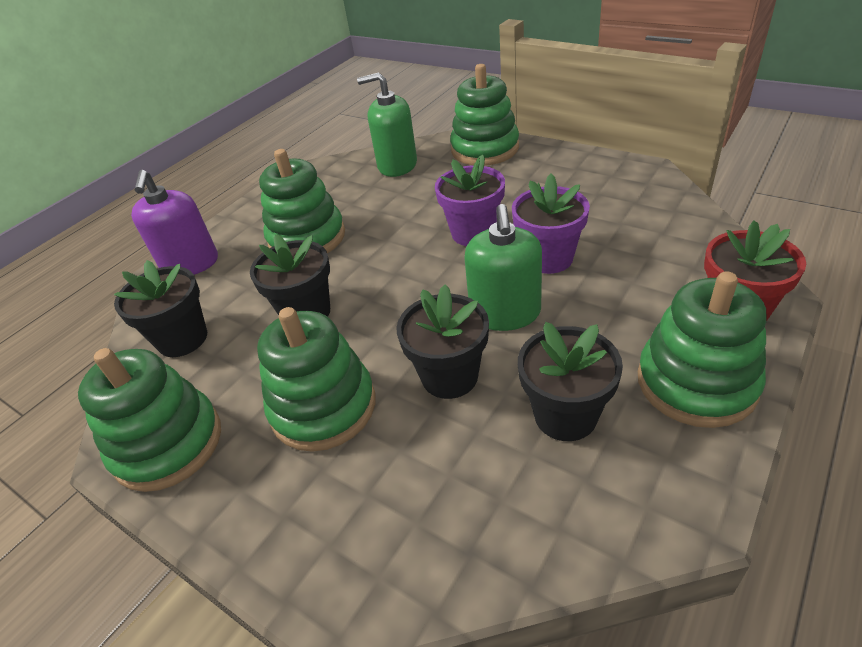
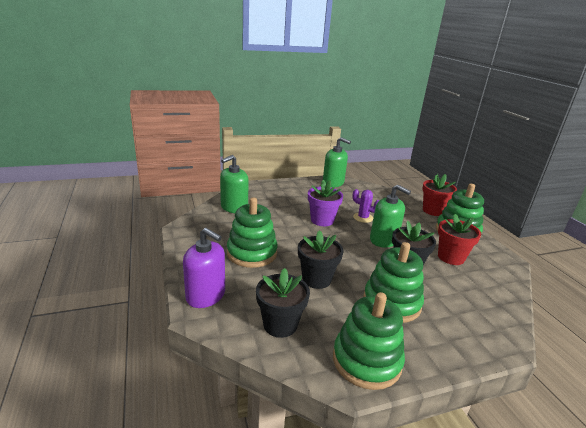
camera: 60 degrees left, 15 degrees down
green stacking toy [450,64,519,166] -> none
purple flower pot [512,173,590,274] -> purple cactus [352,189,380,223]
black flower pot [518,322,623,441] -> red flower pot [438,214,481,265]
none -> green soap dispenser [323,137,351,187]

